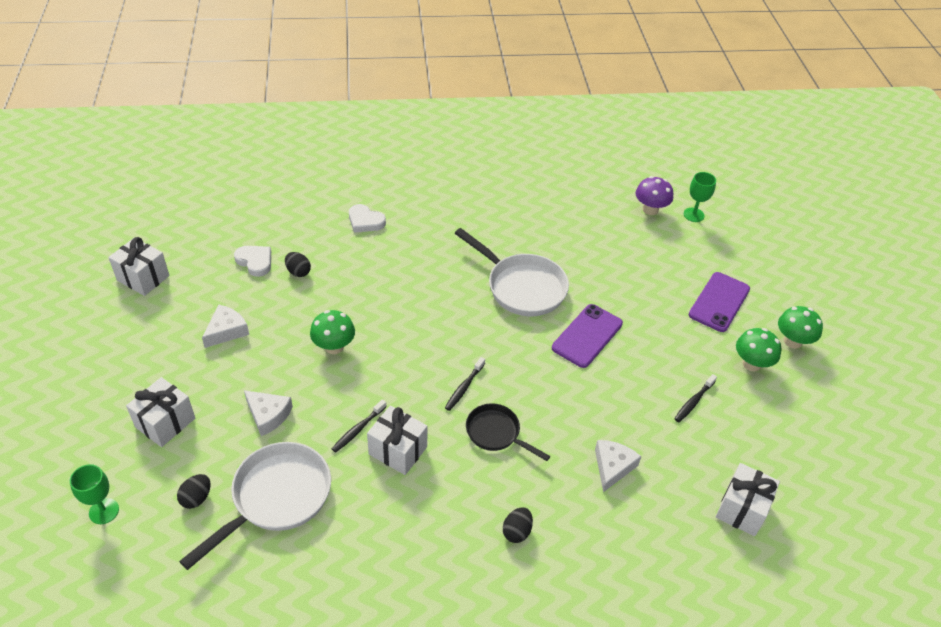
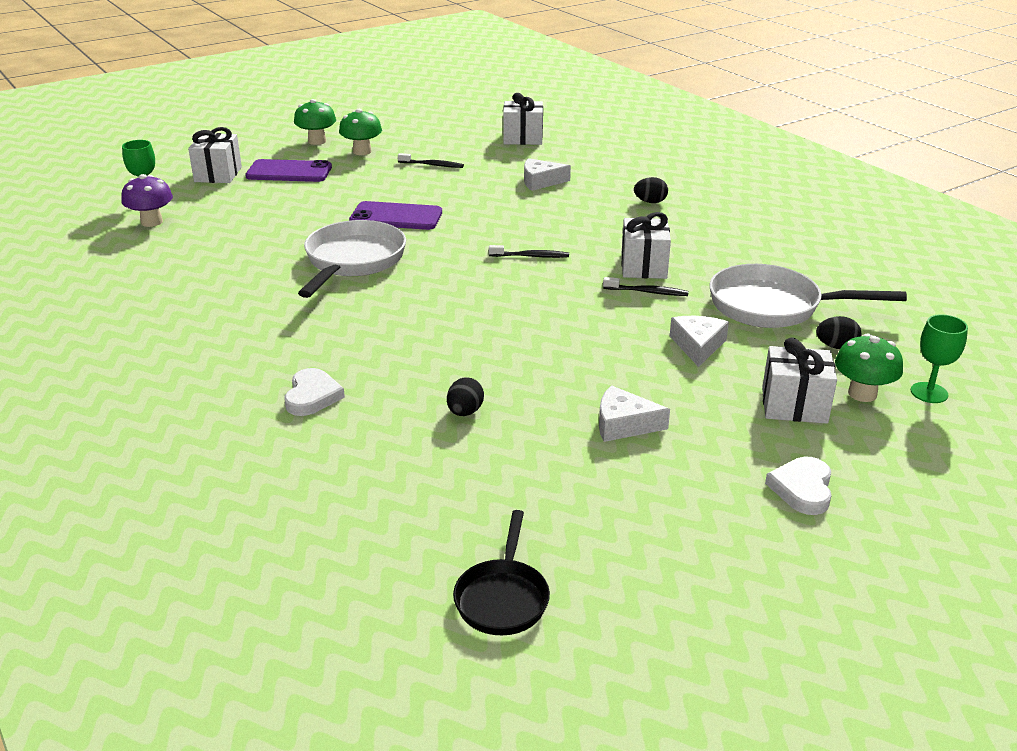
camera: 115 degrees left, 15 degrees down
white gift [108,237,169,296] -> white gift moved to [188,127,242,183]
white heart [234,246,271,277] -> white heart moved to [765,457,832,515]
green mushroom [310,310,355,354] -> green mushroom moved to [835,333,903,402]
black pan [466,403,550,461] -> black pan moved to [453,510,550,635]

